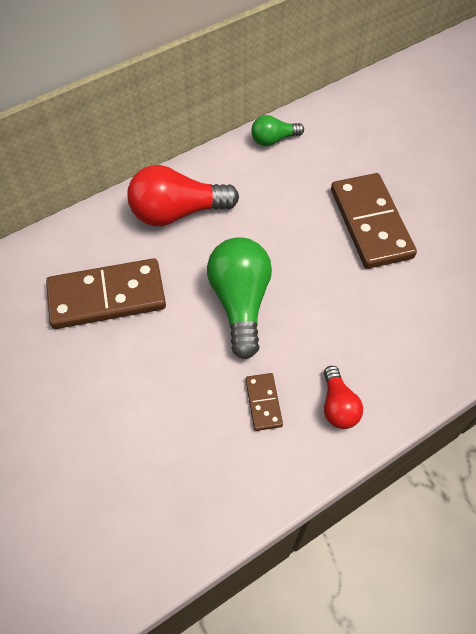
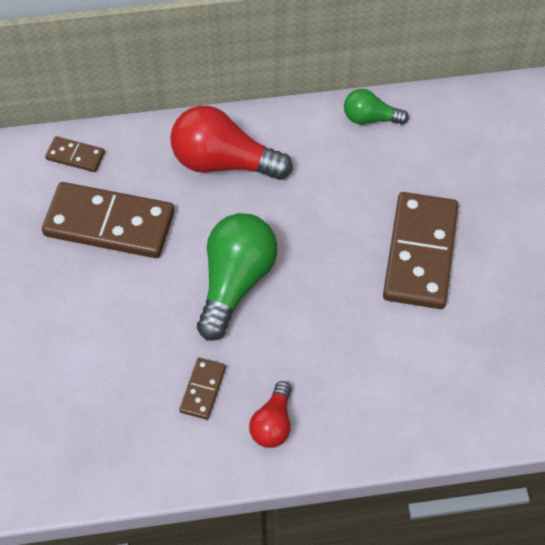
camera: 25 degrees right, 0 degrees up
none -> brown domino [45,136,105,172]

